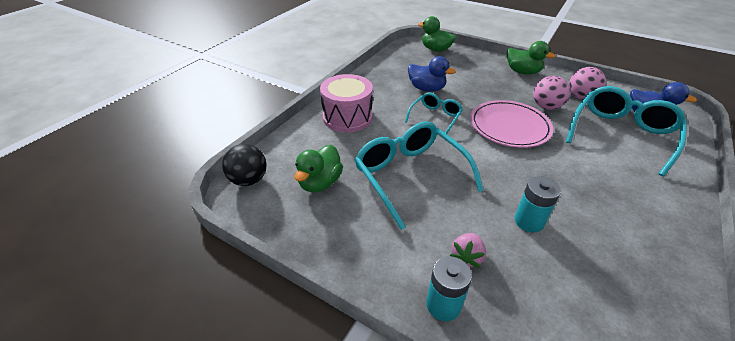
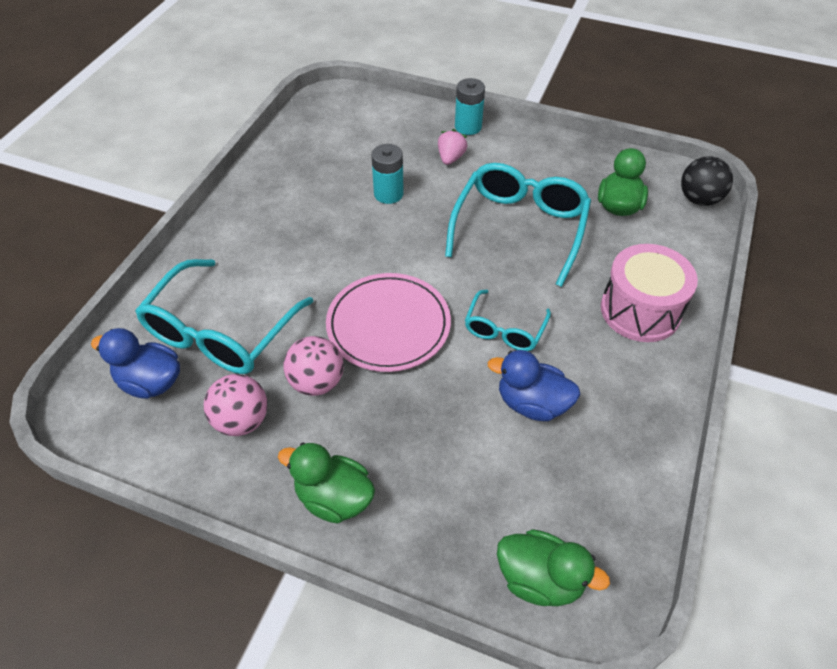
camera: 170 degrees right, 10 degrees up
turquoise glasses [355,121,484,230] -> turquoise glasses turned 120 degrees counterclockwise [445,163,591,287]

